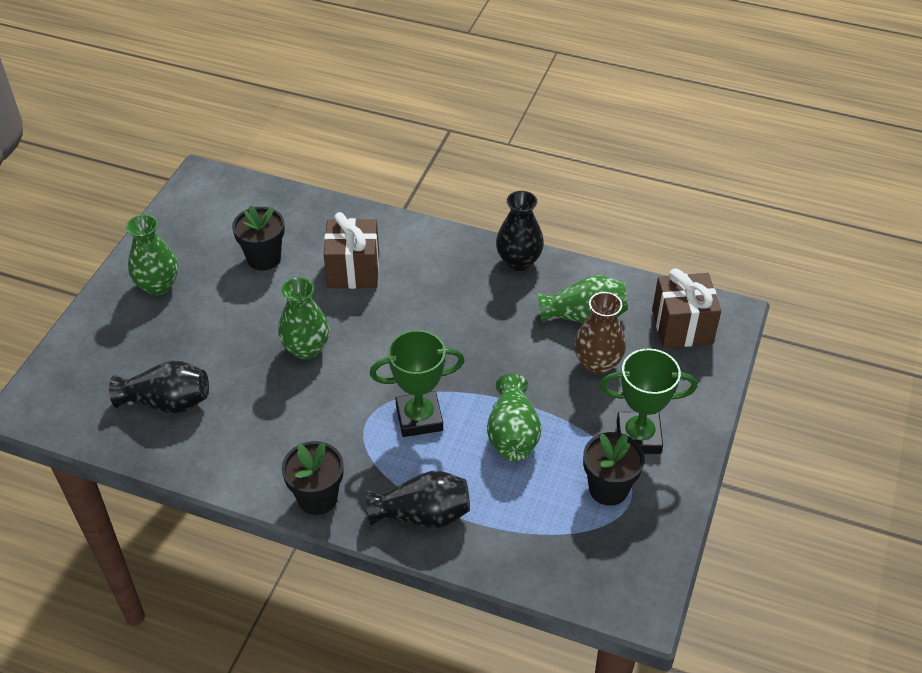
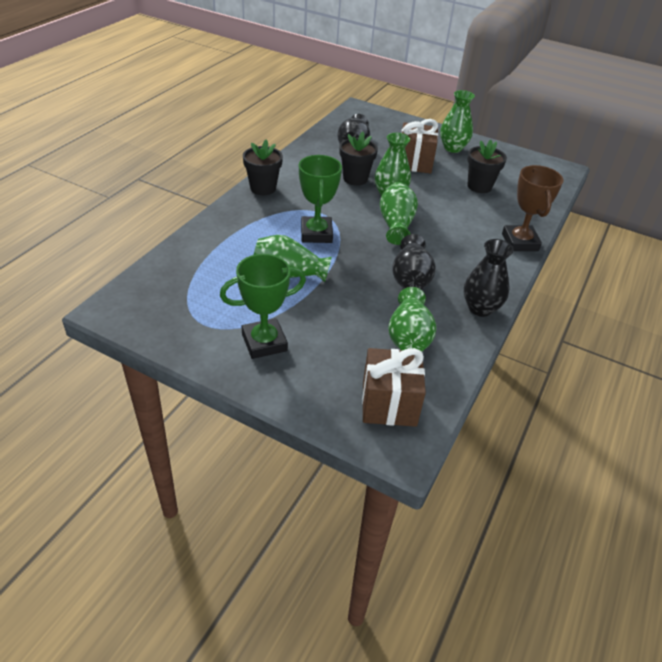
camera: 95 degrees right, 5 degrees down
brown gift [323,212,379,289] -> brown gift moved to [401,119,438,174]
black vase [366,471,470,528] -> black vase moved to [392,234,436,289]
brown vase [574,292,626,375] -> none
black flower pot [583,432,645,506] -> black flower pot moved to [340,132,378,186]
green trophy [599,348,697,454] -> green trophy turned 60 degrees clockwise [220,254,306,359]
none -> green vase [379,182,418,245]
none -> brown trophy [502,165,563,251]

